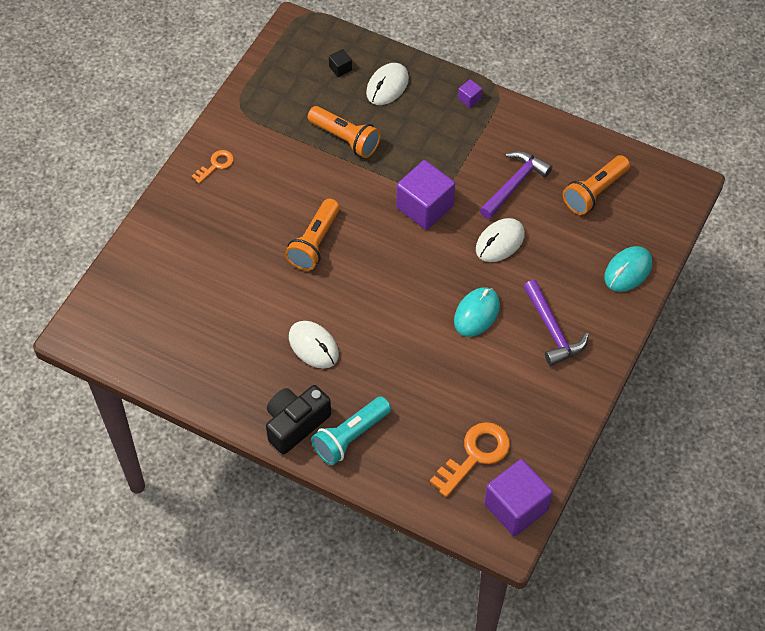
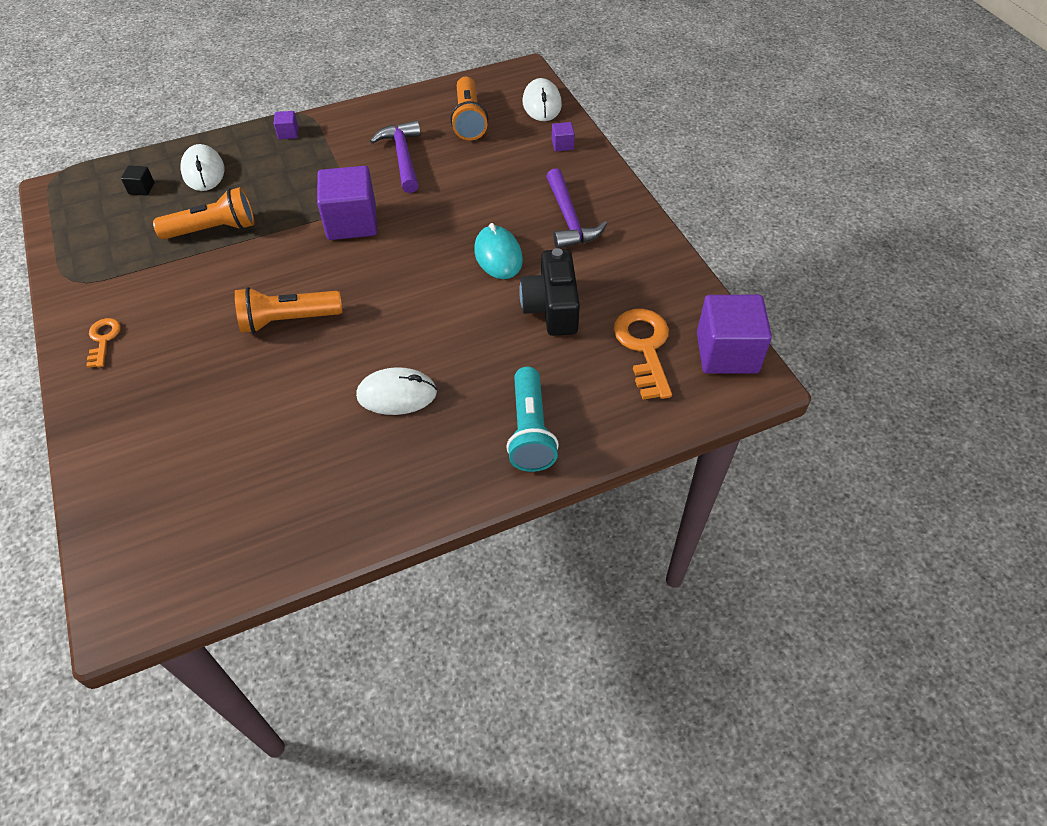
camera: 50 degrees left, 5 degrees down
black camera [266,385,331,454] -> black camera moved to [519,248,580,336]
orange flashlight [285,199,340,271] -> orange flashlight turned 105 degrees clockwise [235,287,343,333]
white mouse [476,218,525,262] -> white mouse moved to [523,78,562,121]
purple hammer [523,280,589,366] -> purple hammer turned 60 degrees clockwise [546,168,607,249]
turquoise mouse [604,246,652,292] -> purple cube [552,122,575,151]

